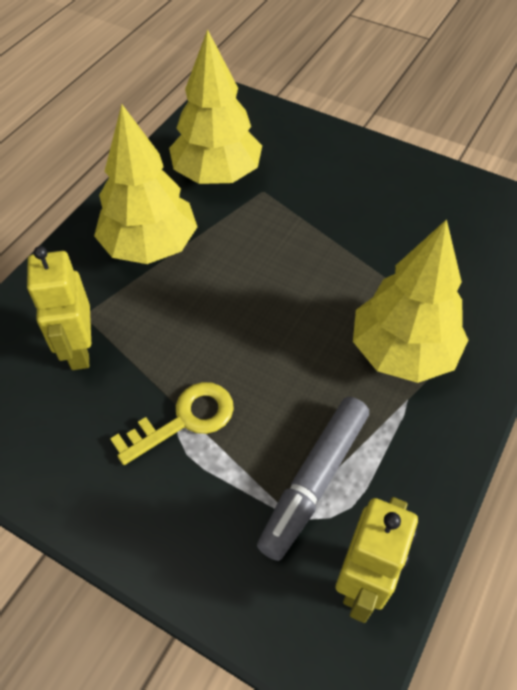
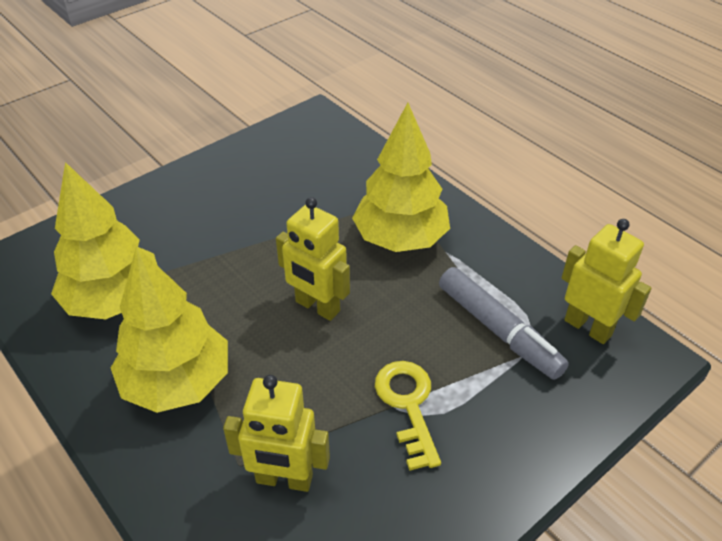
camera: 70 degrees left, 10 degrees down
none -> yellow robot [276,197,350,321]

